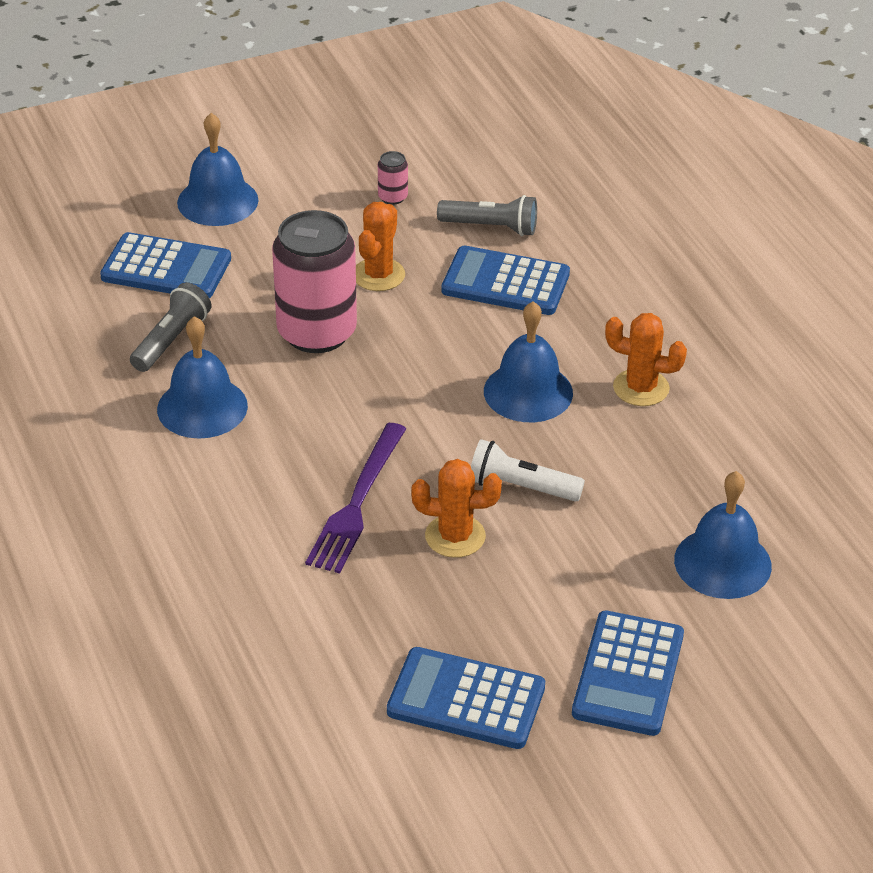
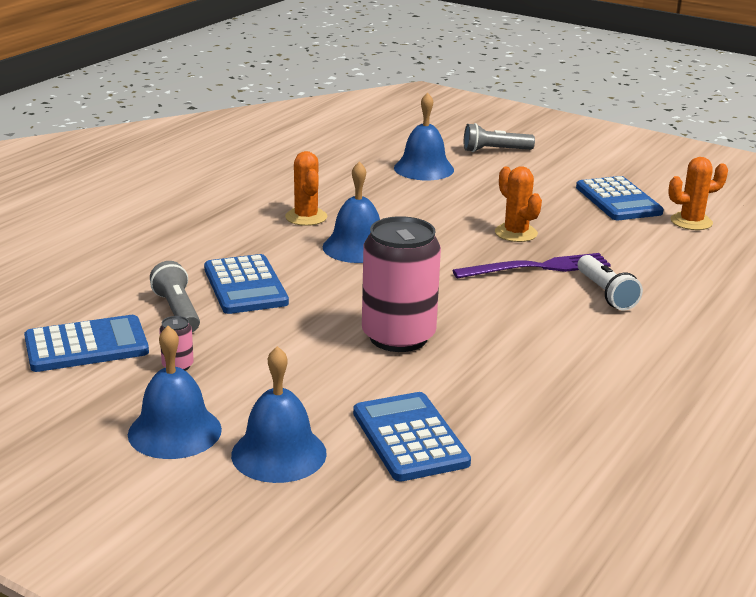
camera: 125 degrees left, 15 degrees down
grey flashlight [130,282,211,372] -> grey flashlight moved to [464,123,535,152]
blue bell [157,316,248,438] -> blue bell moved to [128,326,222,459]
orange cactus [356,202,405,291] -> orange cactus moved to [668,157,728,230]
white flashlight [471,439,585,502] -> white flashlight moved to [578,255,643,310]
blue calculator [572,611,684,736] -> blue calculator moved to [24,315,149,372]

